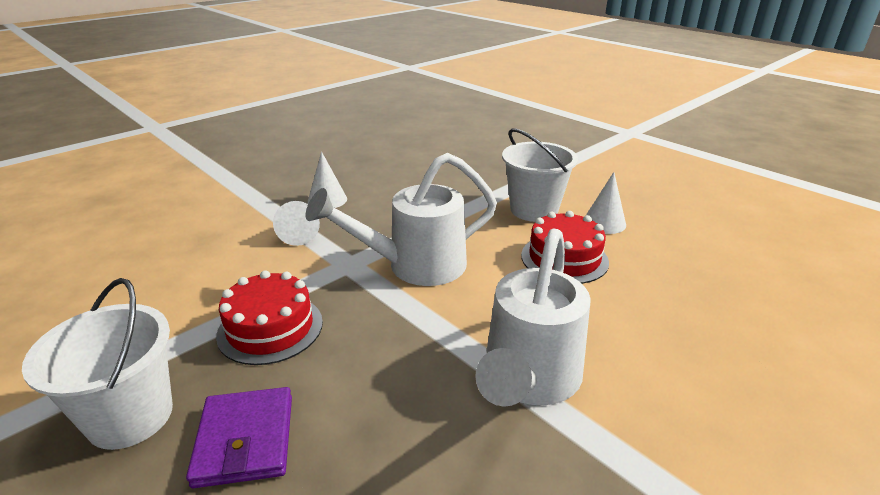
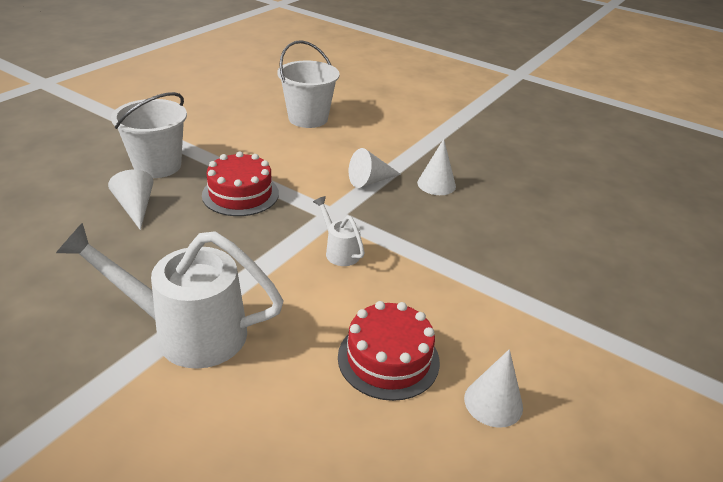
camera: 75 degrees right, 5 degrees up
purple wallet [186,387,292,488] -> white cone [108,170,154,230]
white watering can [306,153,497,286] -> white watering can [313,196,365,266], size x0.47
white bucket [502,128,578,222] -> white bucket moved to [278,40,340,128]

